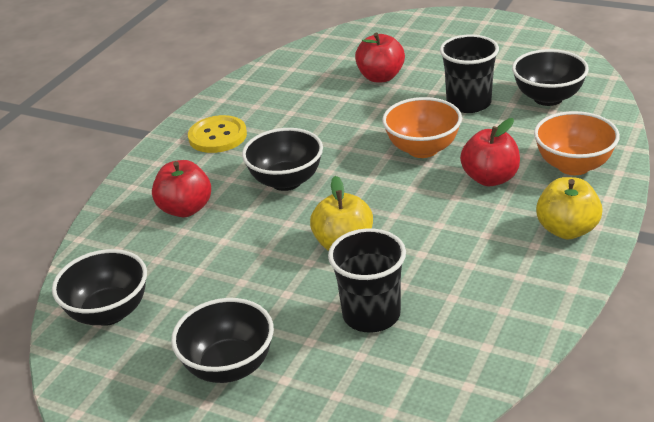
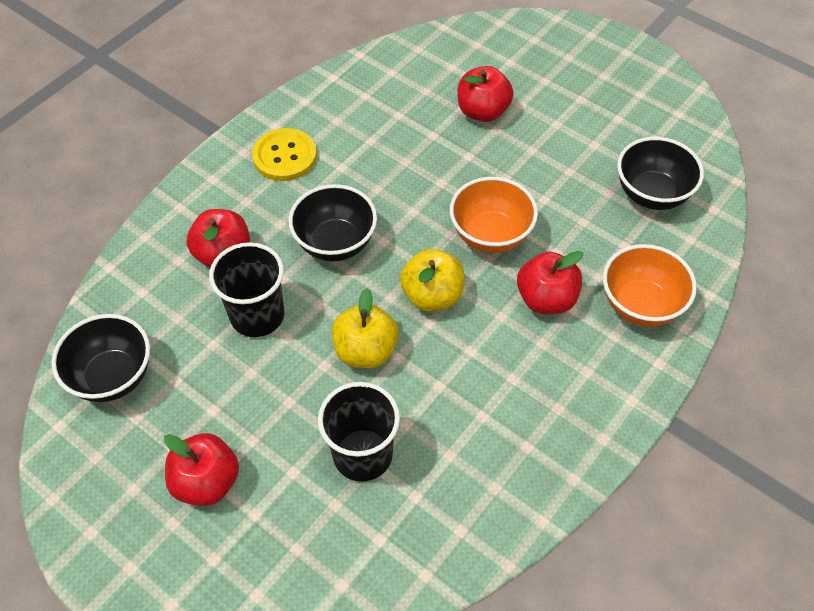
camera: 10 degrees right, 20 degrees up
black bowl [171,298,274,383] -> red apple [164,433,239,506]
black cup [440,34,499,113] -> black cup moved to [209,242,284,337]
yellow apple [536,177,603,240] -> yellow apple moved to [400,249,464,312]

